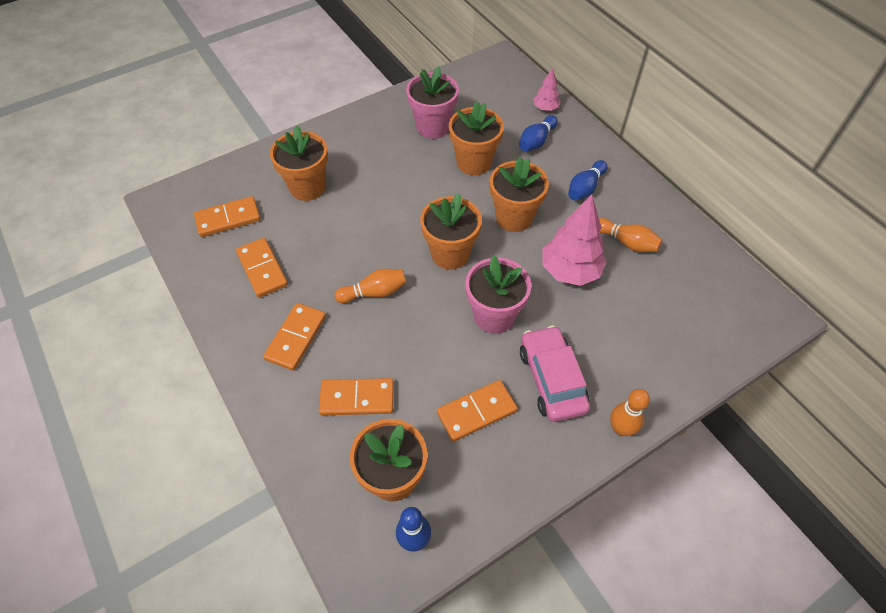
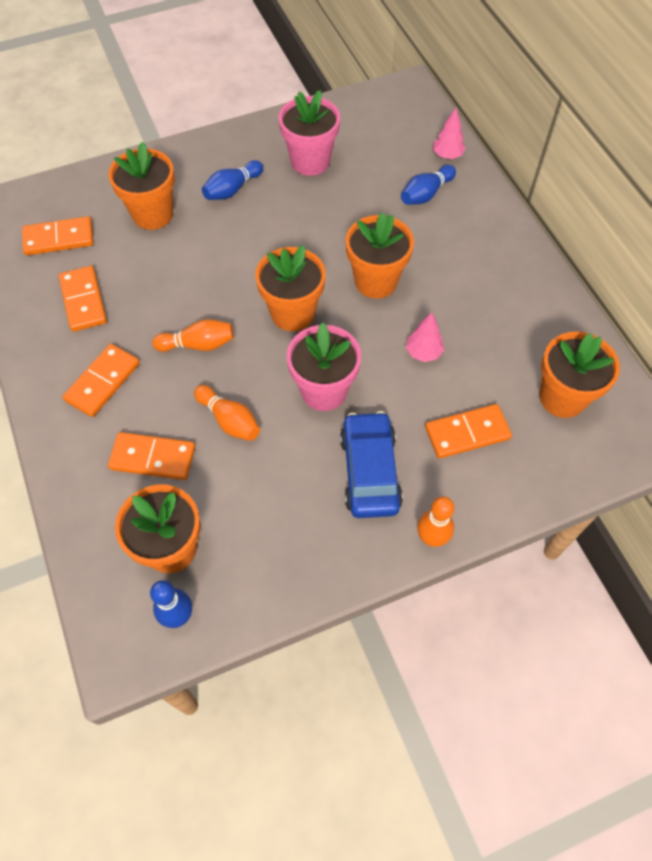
camera: 10 degrees right, 5 degrees up
orange domino [437,380,518,442] -> orange domino moved to [425,404,512,459]
orange flower pot [449,102,504,175] -> orange flower pot moved to [540,331,620,418]
pink car [520,325,590,422] -> blue car [340,411,403,518]
pink tree [543,194,607,286] -> pink tree [406,312,444,362], size x0.52
blue bowling pin [568,160,607,200] -> blue bowling pin moved to [202,160,263,200]
orange bowling pin [599,218,663,252] -> orange bowling pin moved to [194,385,260,441]

